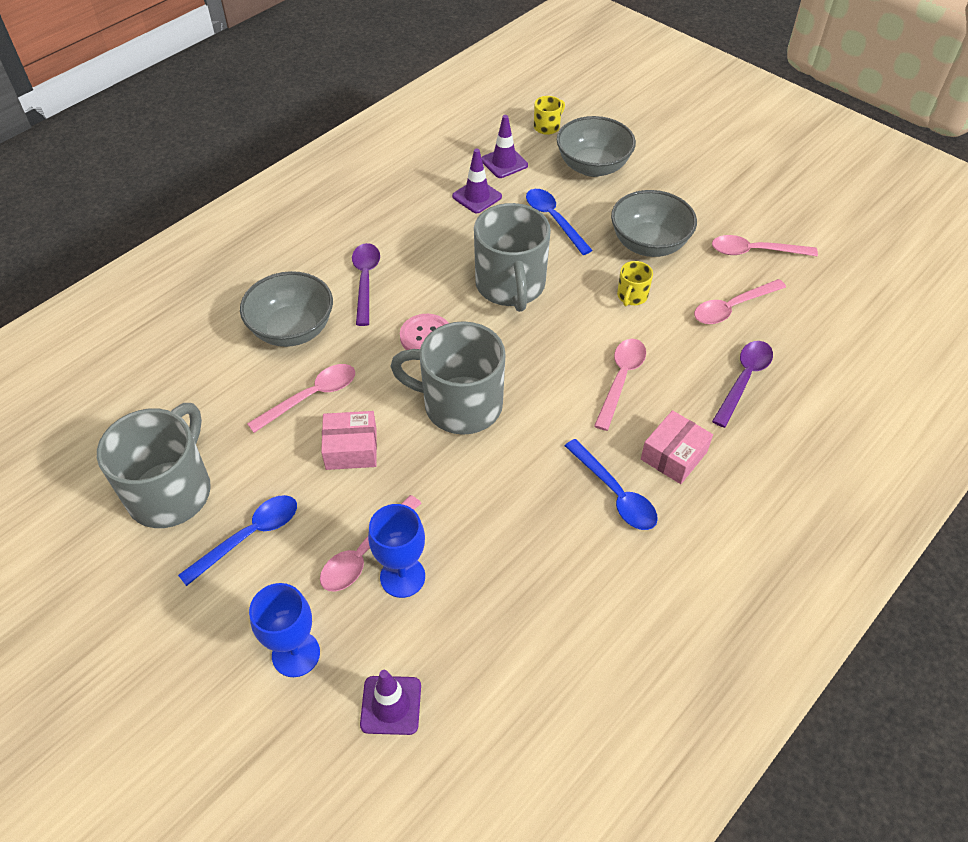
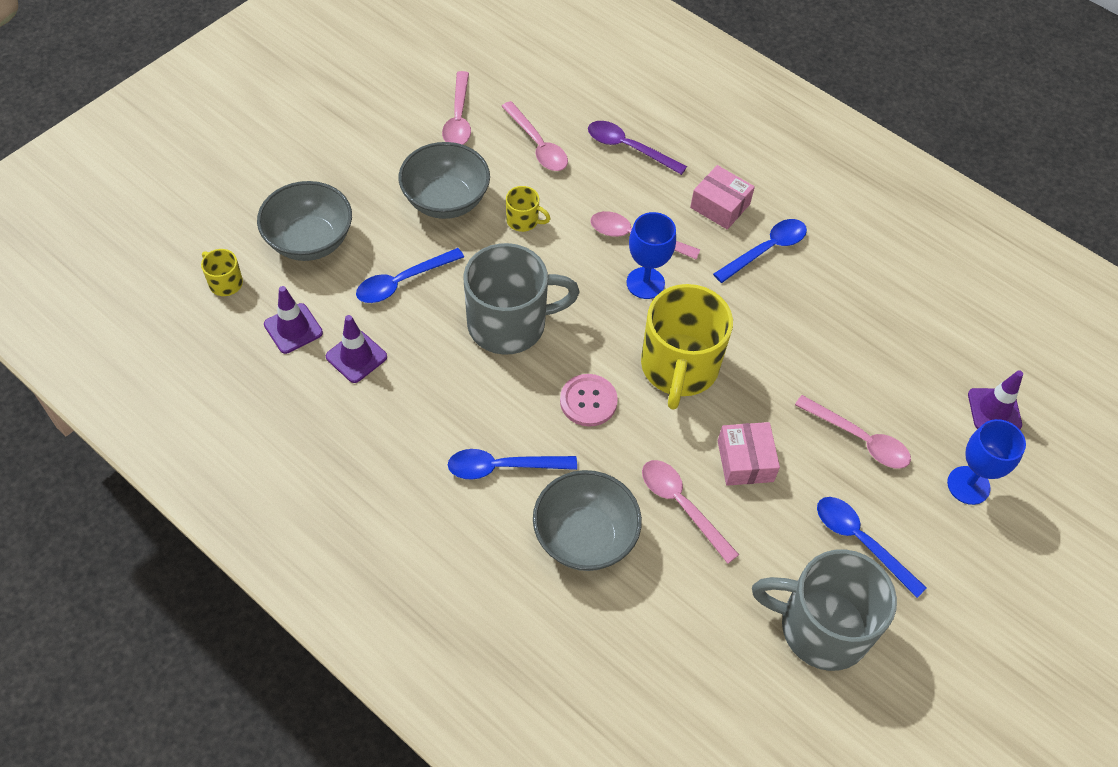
camera: 95 degrees left, 5 degrees up
purple spoon [352,243,380,326] -> blue spoon [448,449,577,480]
blue goblet [368,504,425,598] -> blue goblet moved to [627,212,676,299]
grey mug [390,321,506,435] -> yellow mug [641,284,733,410]

